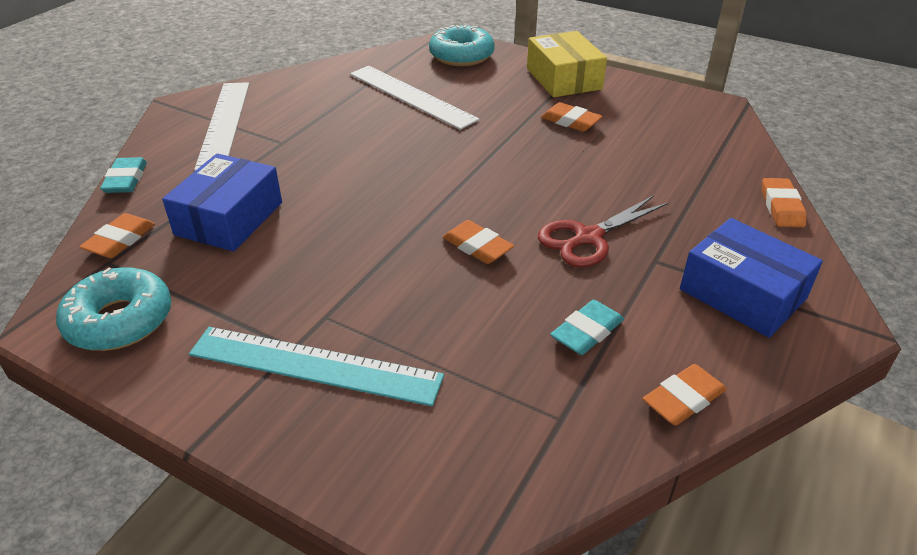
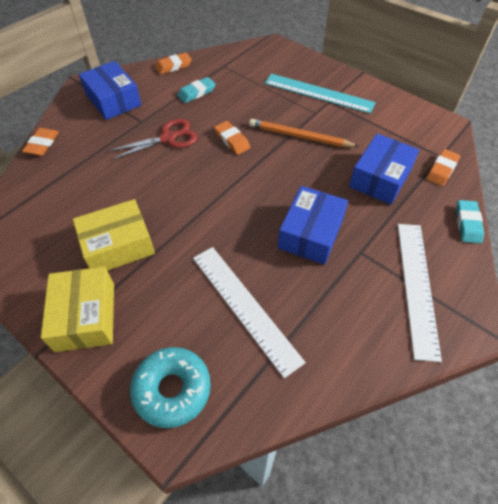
camera: 170 degrees left, 15 degrees up
turquoise donut [56,267,171,351] -> none
orange eraser [541,102,602,132] -> yellow box [73,199,155,271]
none -> orange pencil [249,119,359,147]
none -> blue box [278,186,348,265]

